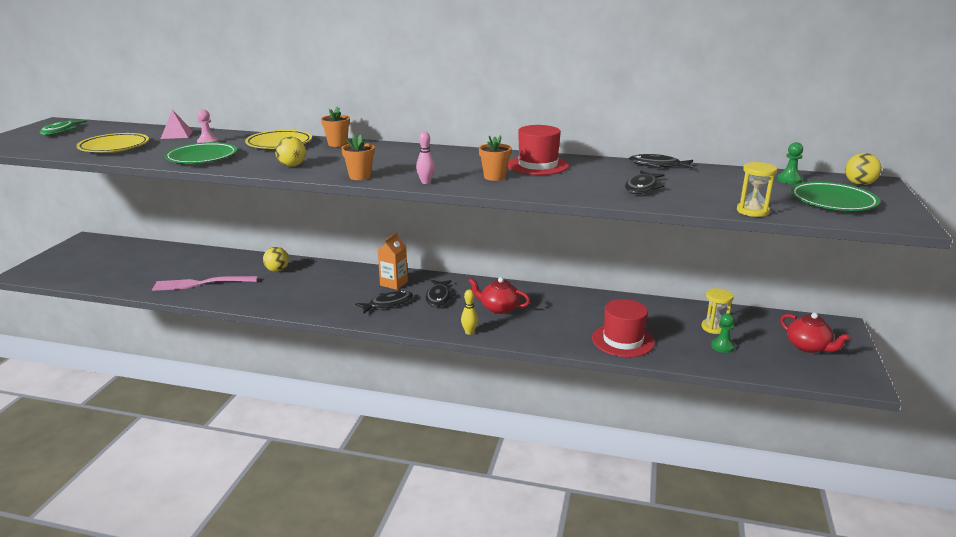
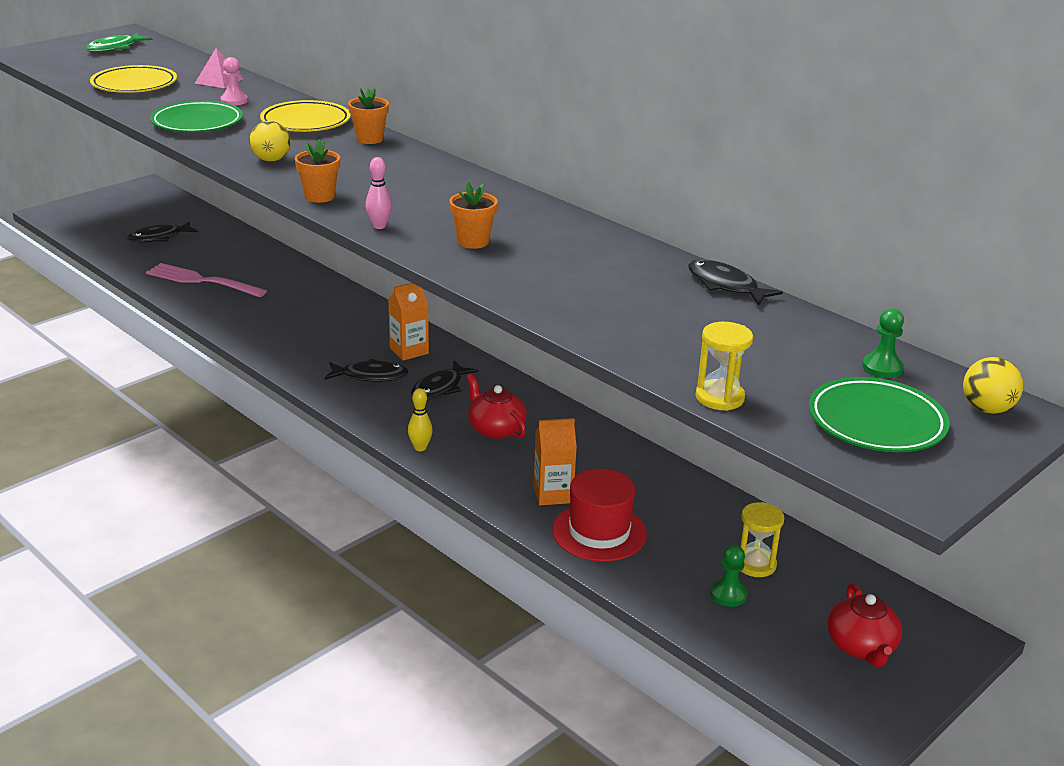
camera: 30 degrees right, 5 degrees up
yellow ball [263,247,289,272] -> none
red hat [508,125,569,175] -> none
black fish [625,171,665,194] -> black fish moved to [127,221,198,242]
none -> orange carton [534,418,577,505]

